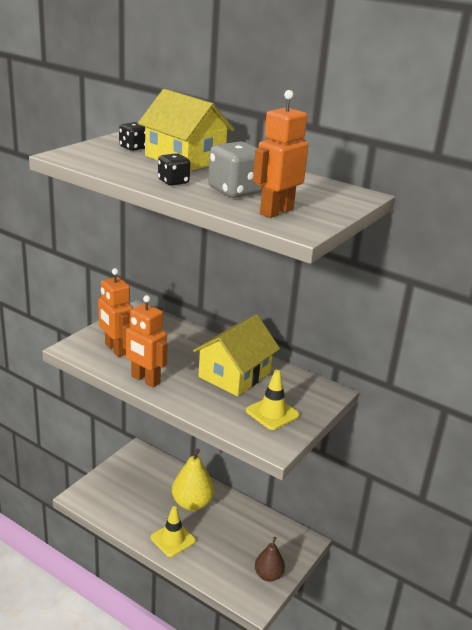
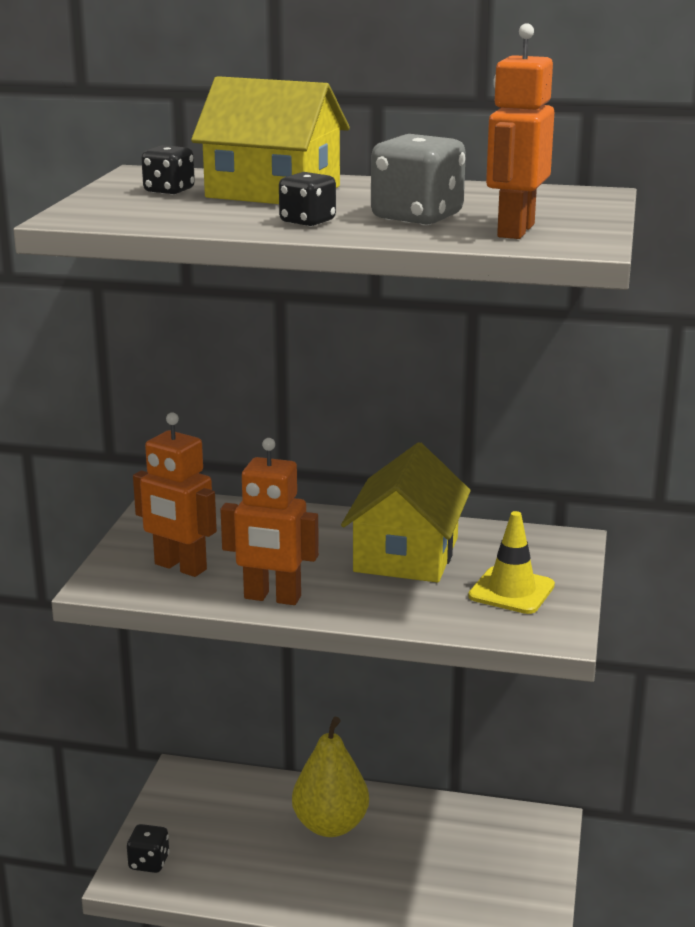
camera: 20 degrees left, 5 degrees down
yellow traffic cone [151,506,196,557] -> none
brown pear [255,537,285,582] -> none
none -> black dice [127,824,170,873]

